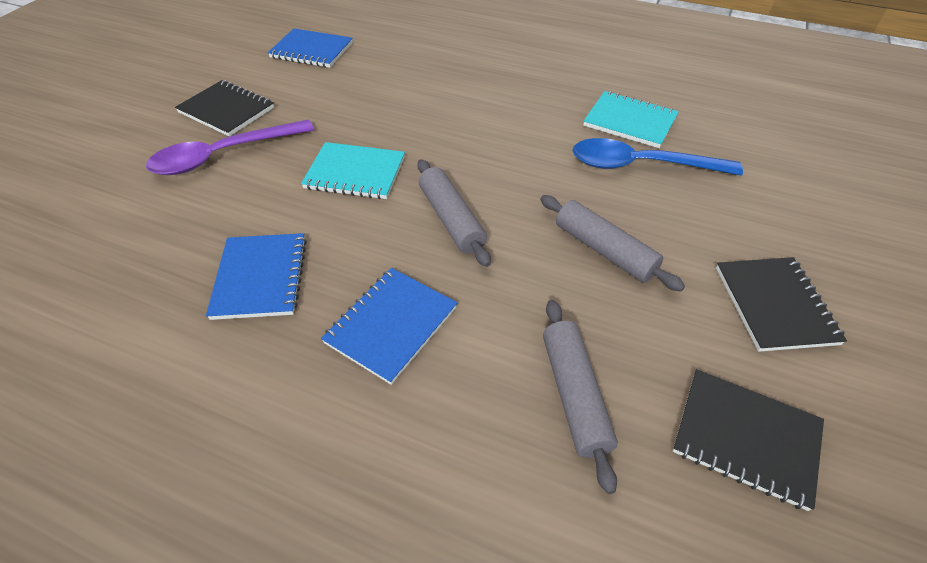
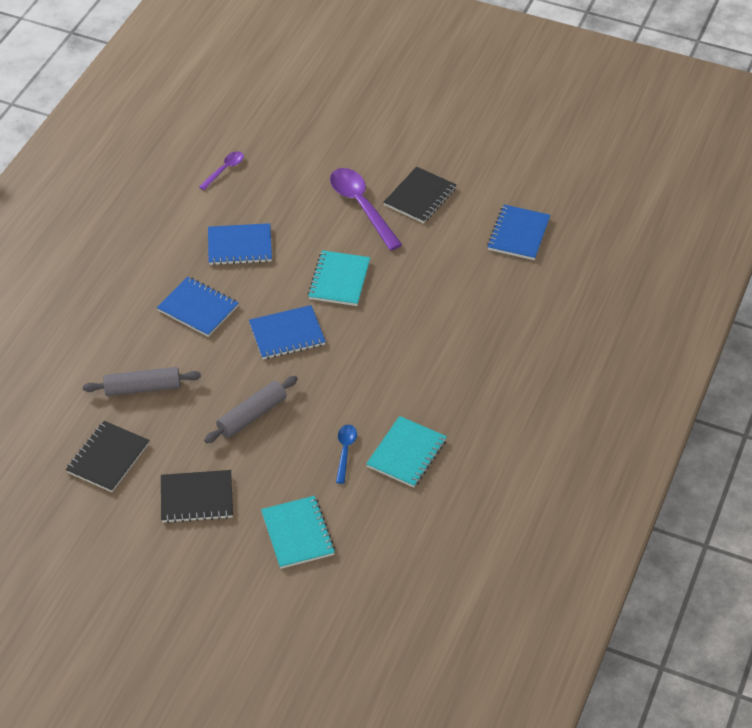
camera: 90 degrees right, 0 degrees up
grey rolling pin [417,159,491,267] -> blue notebook [249,305,326,359]
blue spoon [572,138,743,175] -> blue spoon [336,425,357,484], size x0.52
none -> purple spoon [199,151,244,190]
none -> turquoise notebook [261,496,335,569]

